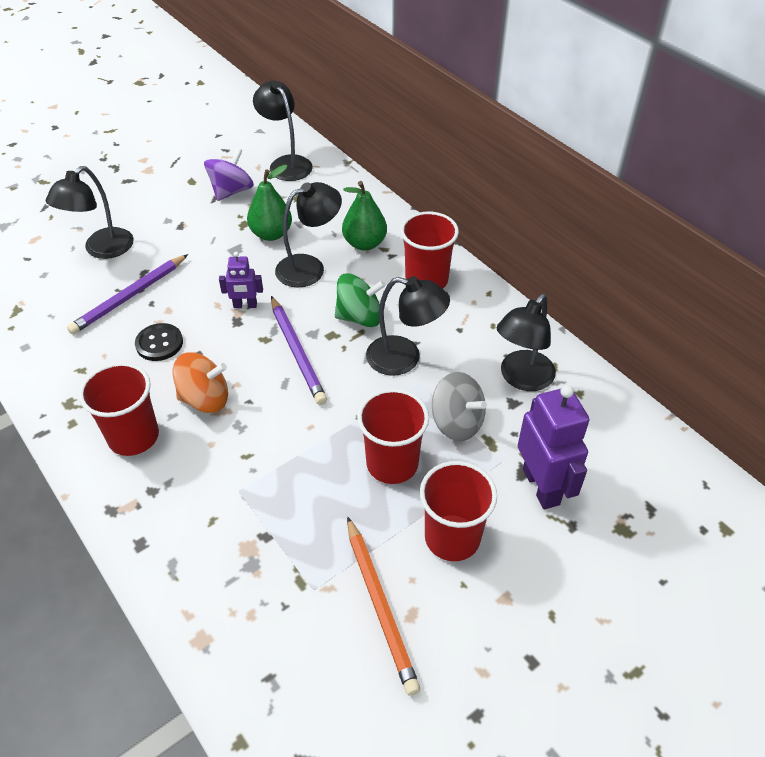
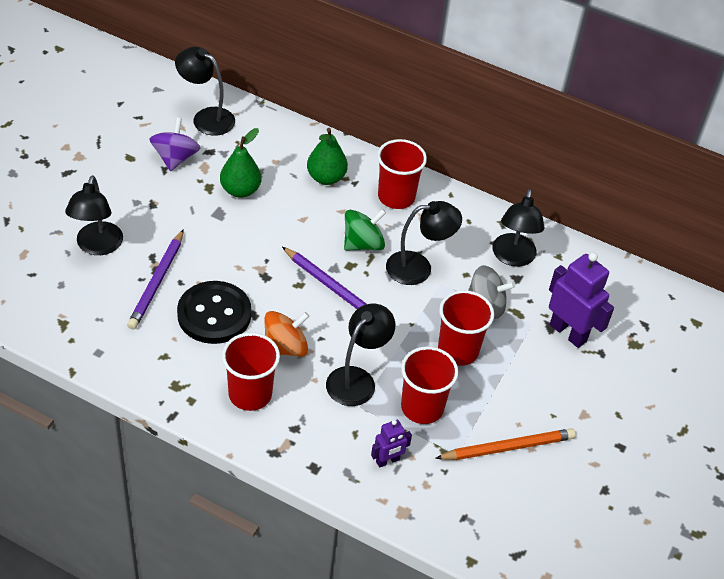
camera: 30 degrees left, 0 degrees up
black button [135,323,183,361] -> black button [177,281,252,344], size x1.76
purple robot [219,252,263,308] -> purple robot moved to [371,420,412,468]
black lamp [275,182,342,288] -> black lamp moved to [326,304,395,406]
orange pencil [347,516,420,696] -> orange pencil turned 60 degrees counterclockwise [435,428,576,460]
red cup [420,461,497,561] -> red cup moved to [401,346,459,424]

